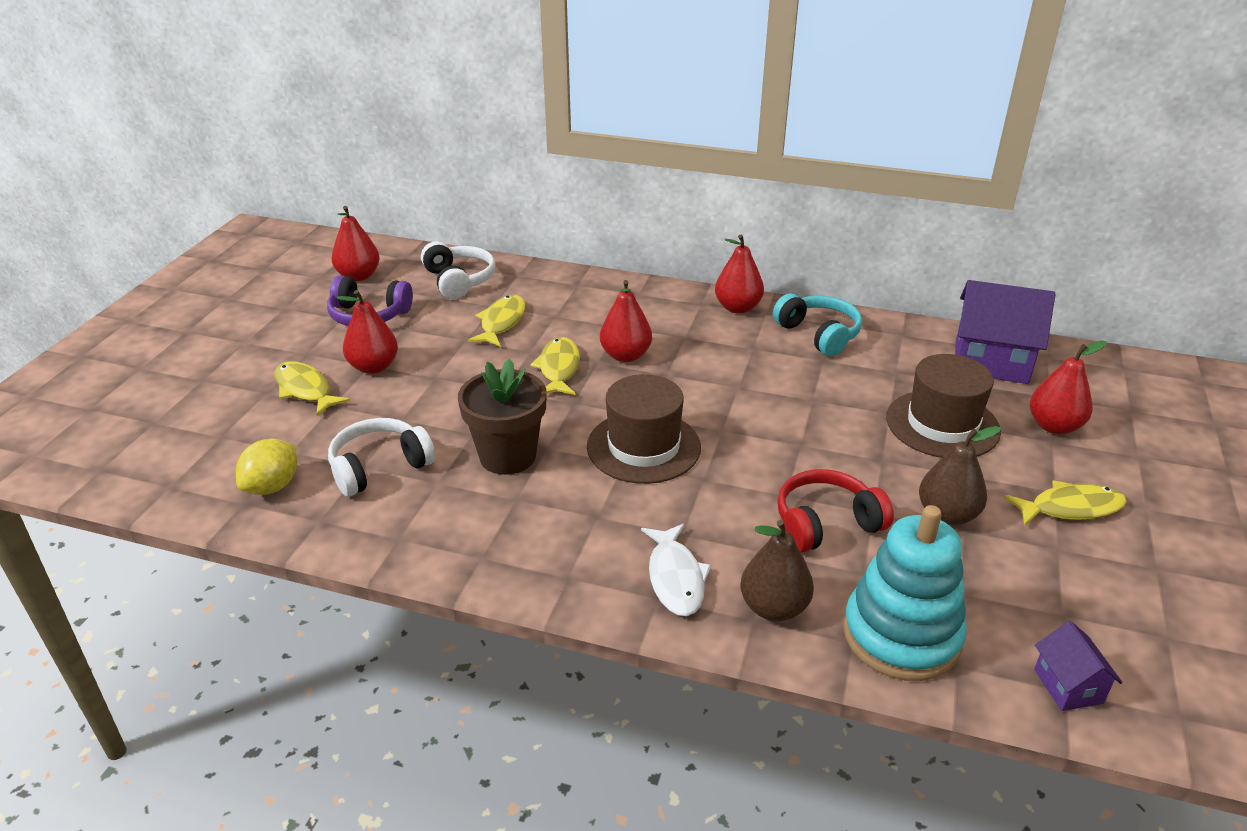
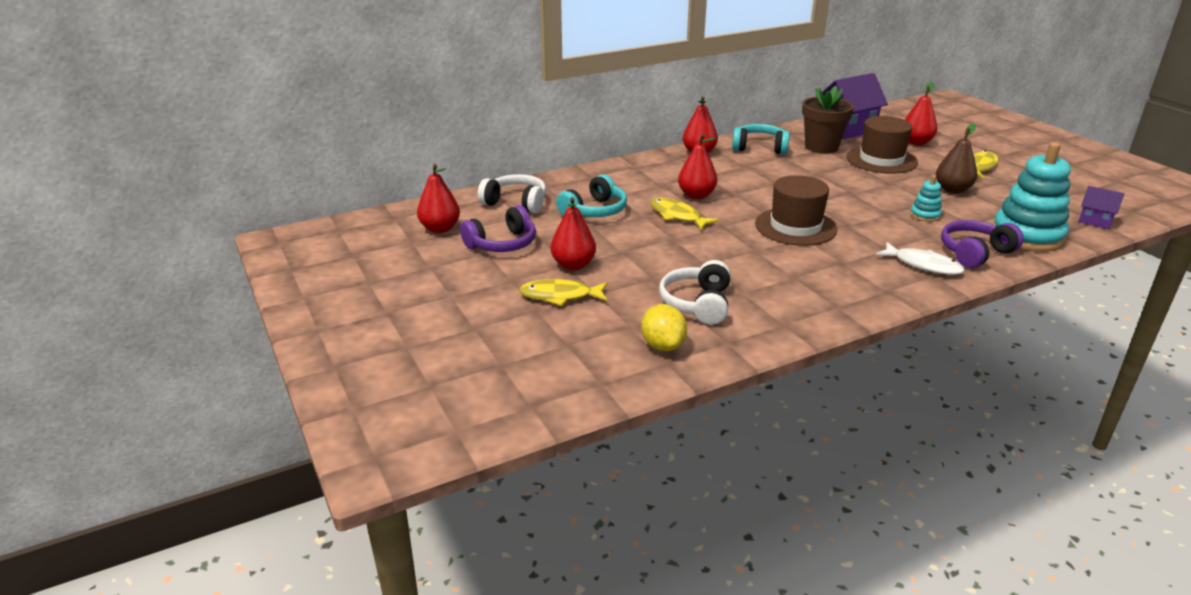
camera: 45 degrees left, 5 degrees down
brown flower pot [458,359,547,475] -> brown flower pot moved to [802,86,854,154]
yellow fish [468,295,526,347] -> turquoise headphones [556,174,627,217]
brown pear [740,520,814,621] -> purple headphones [941,220,1024,268]
red headphones [777,469,894,553] -> turquoise stacking toy [910,175,942,222]

